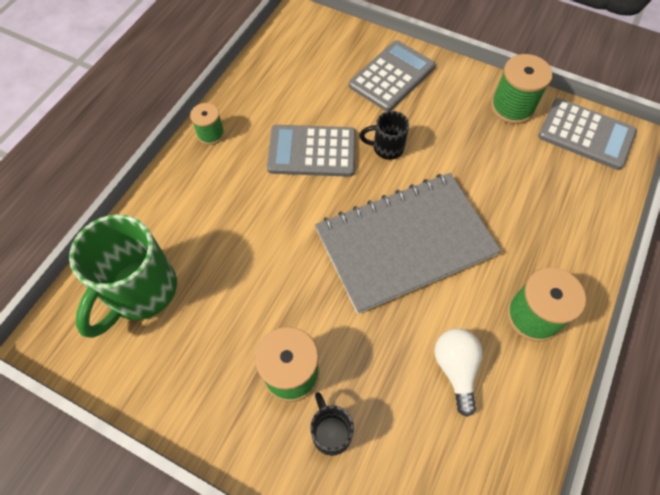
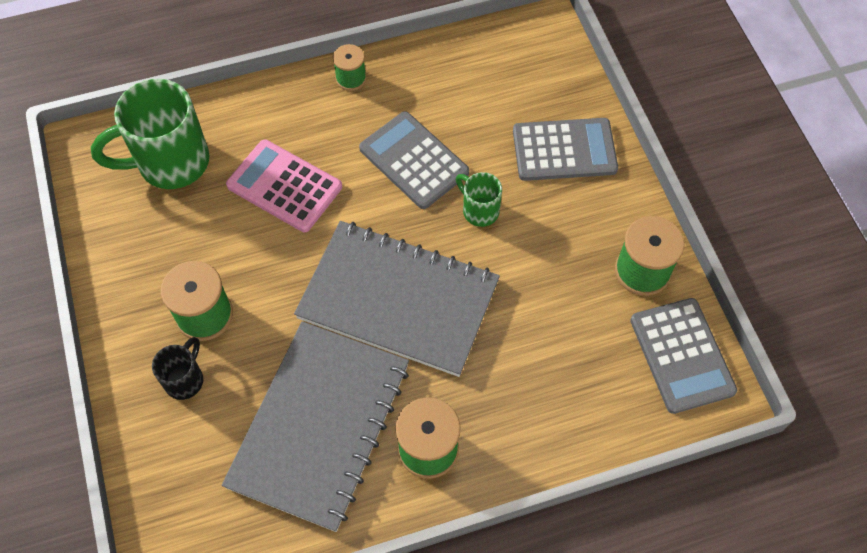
camera: 45 degrees right, 0 degrees up
black mug [360,111,409,160] -> green mug [456,172,502,227]
white light bulb [435,329,482,417] -> grey notebook [222,321,409,532]
none -> pink calculator [226,140,342,232]

